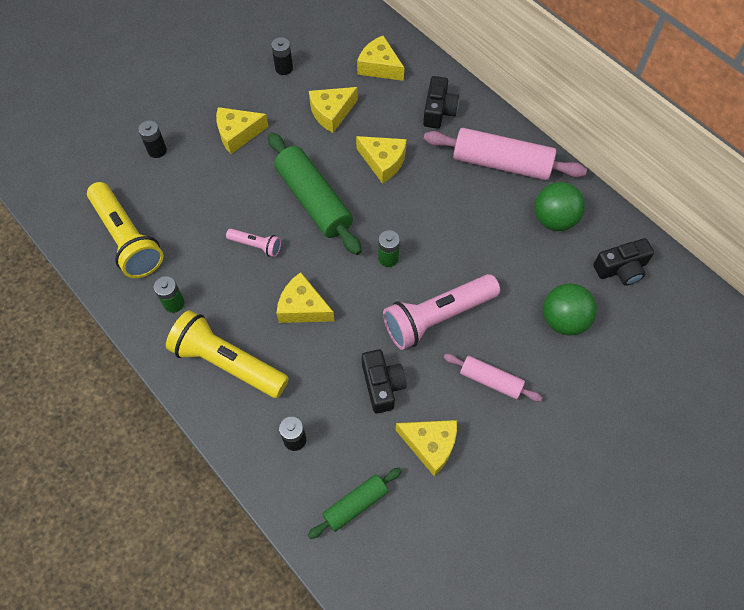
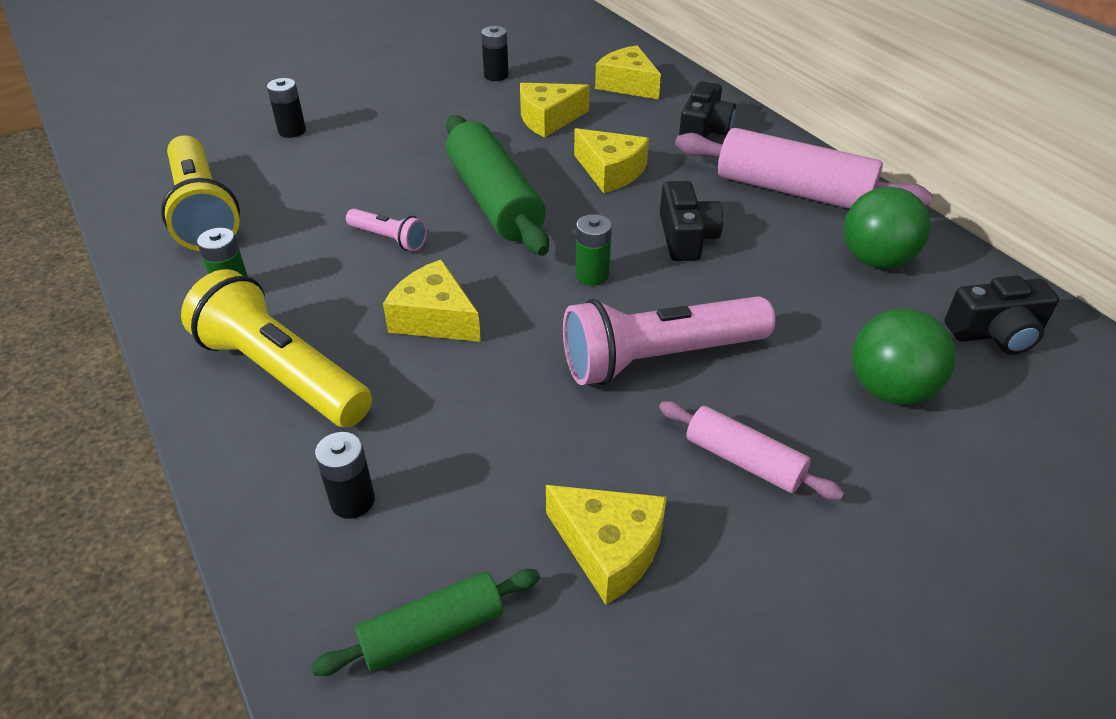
camera: 10 degrees right, 20 degrees down
yellow cheese [216,107,269,154] -> none
black camera [362,349,406,413] -> black camera moved to [660,181,723,261]

